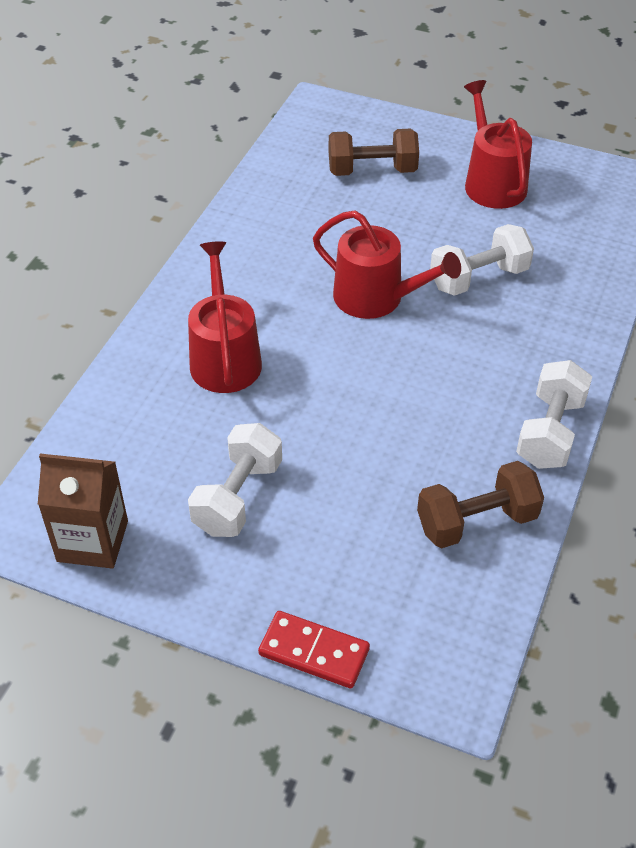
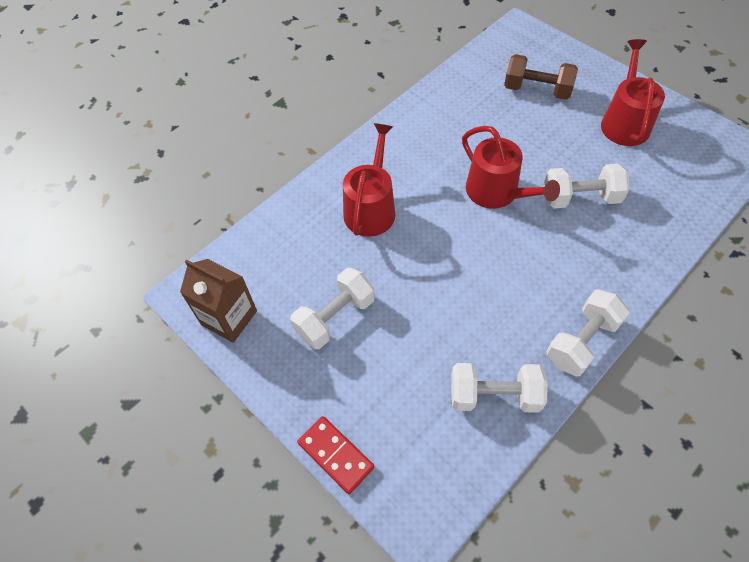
camera: 25 degrees right, 10 degrees up
brown dumbbell [417,461,544,548] -> white dumbbell [451,363,547,413]

